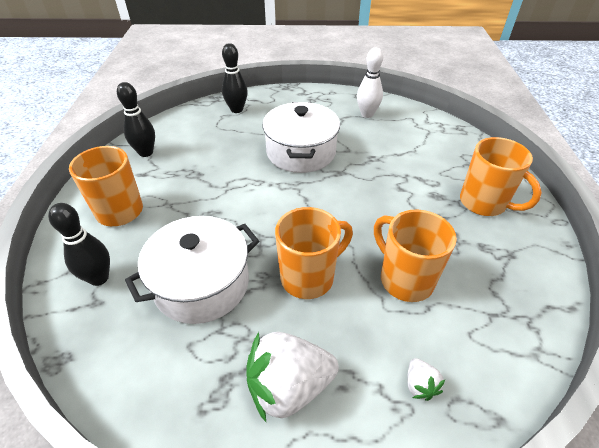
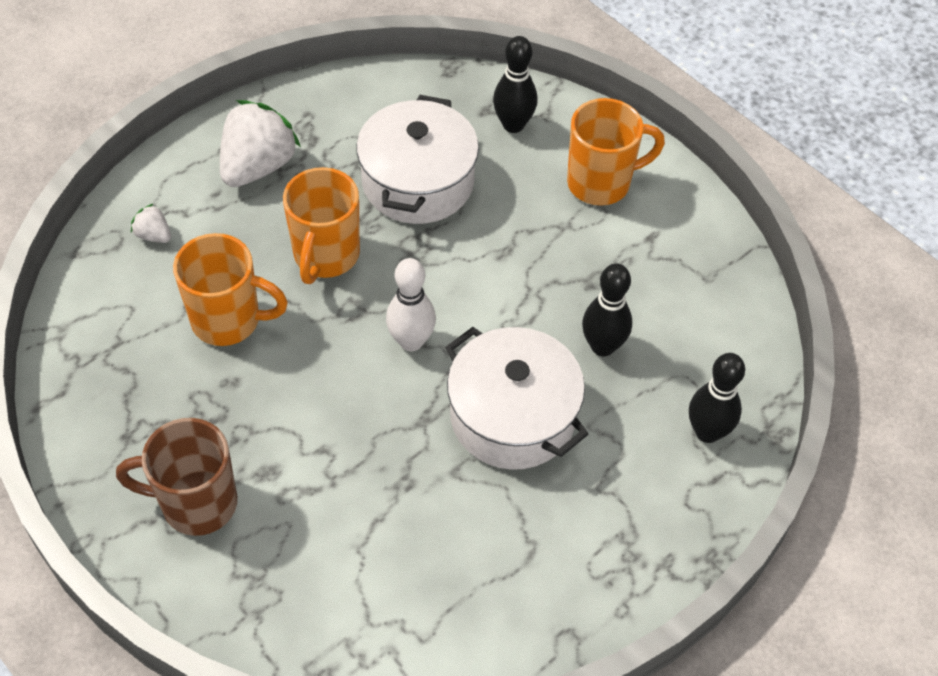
camera: 135 degrees right, 10 degrees up
black bowling pin [117,82,155,157] -> black bowling pin moved to [582,264,632,356]
white bowling pin [357,48,383,118] -> white bowling pin moved to [386,258,436,351]
orange mug [460,137,542,216] -> brown mug [116,418,237,536]

